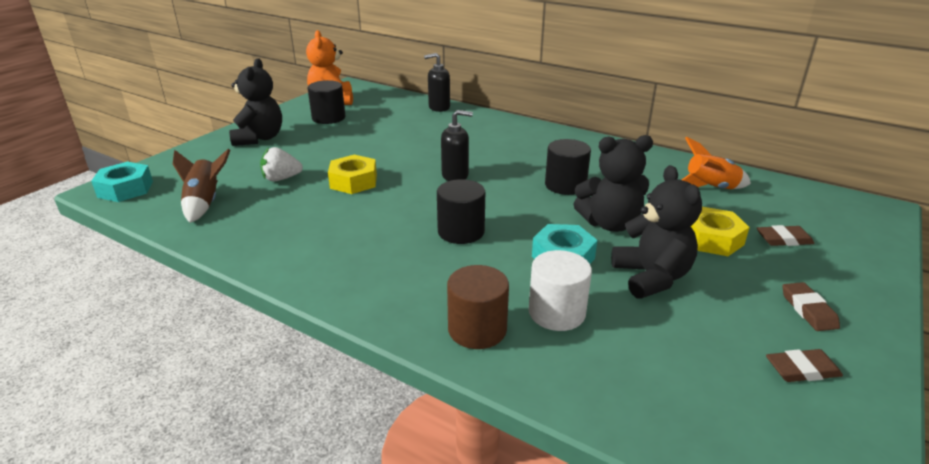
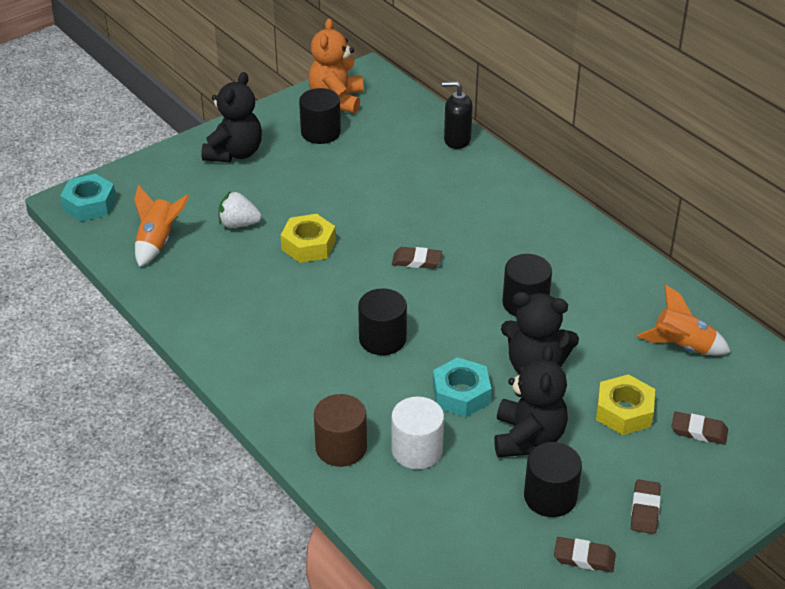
camera: 20 degrees right, 10 degrees up
brown rocket [173,148,230,223] -> orange rocket [134,185,189,267]
black soap dispenser [441,110,473,181] -> brown eraser [392,247,442,269]
none -> black cylinder [524,442,582,517]

